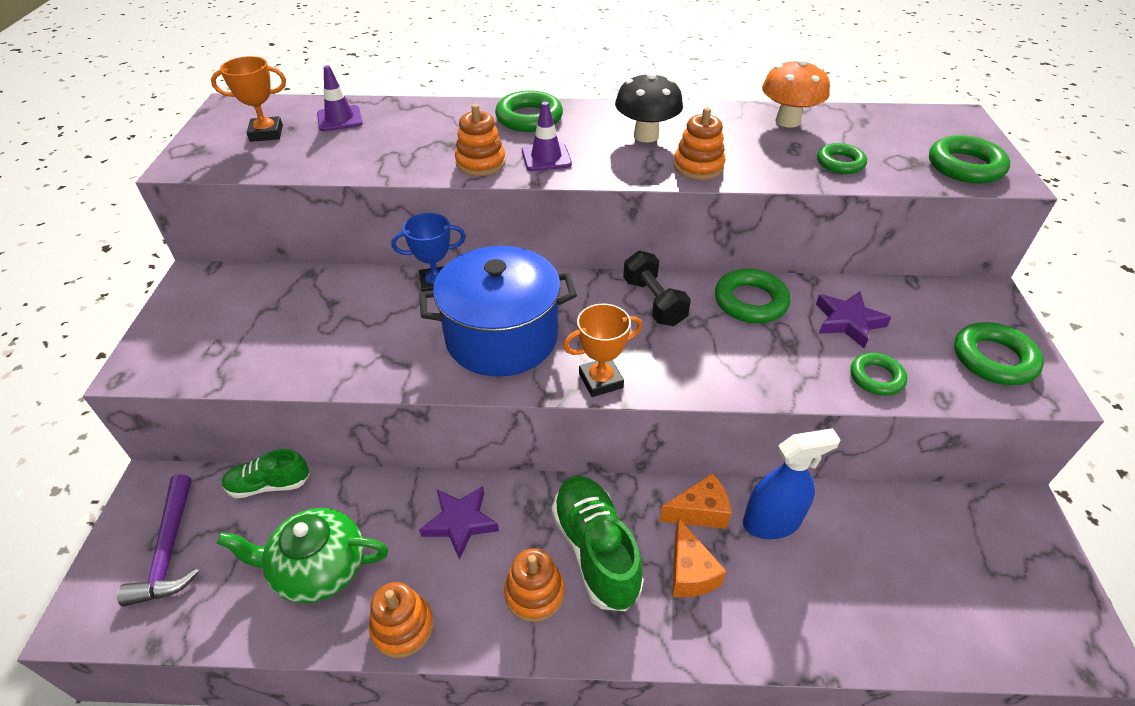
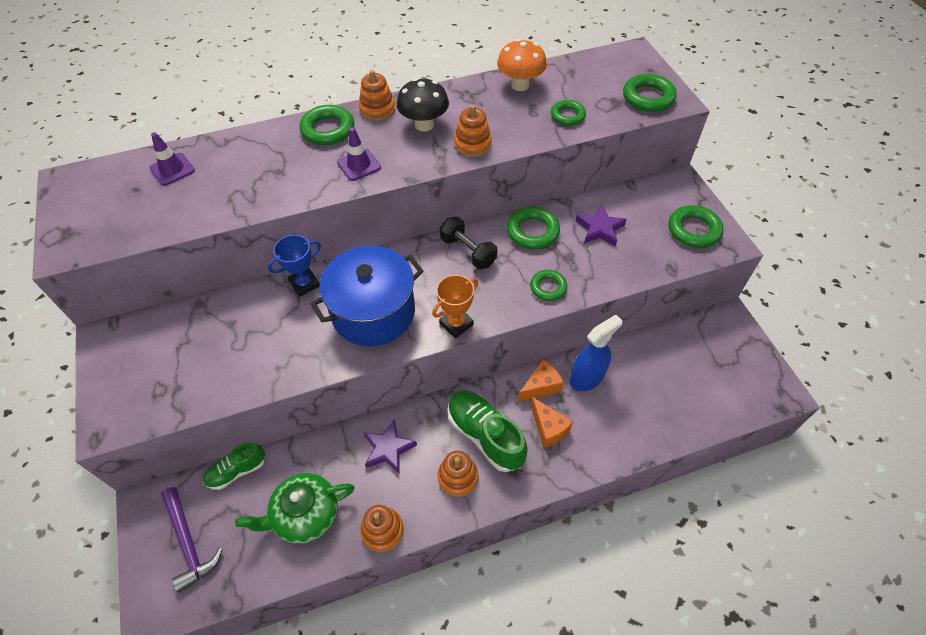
camera: 20 degrees left, 10 degrees up
orange trophy [211,56,286,142] -> none
orange stacking toy [455,104,506,176] -> orange stacking toy moved to [359,70,395,121]
green ring [850,353,907,396] -> green ring moved to [530,270,567,301]

